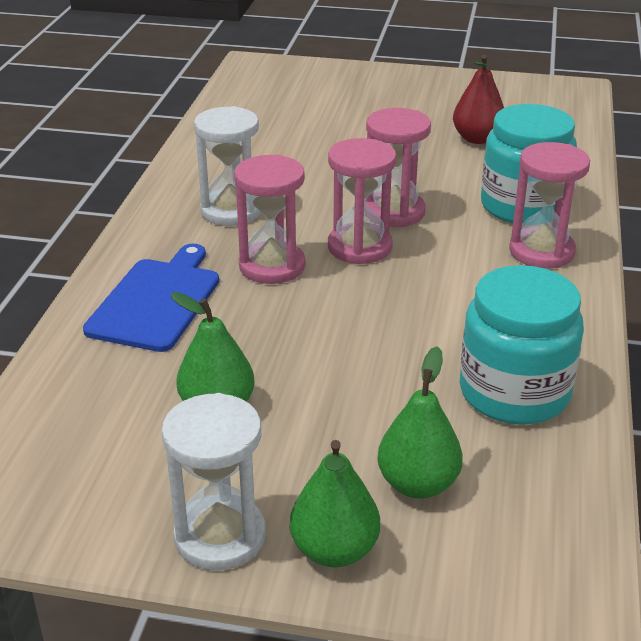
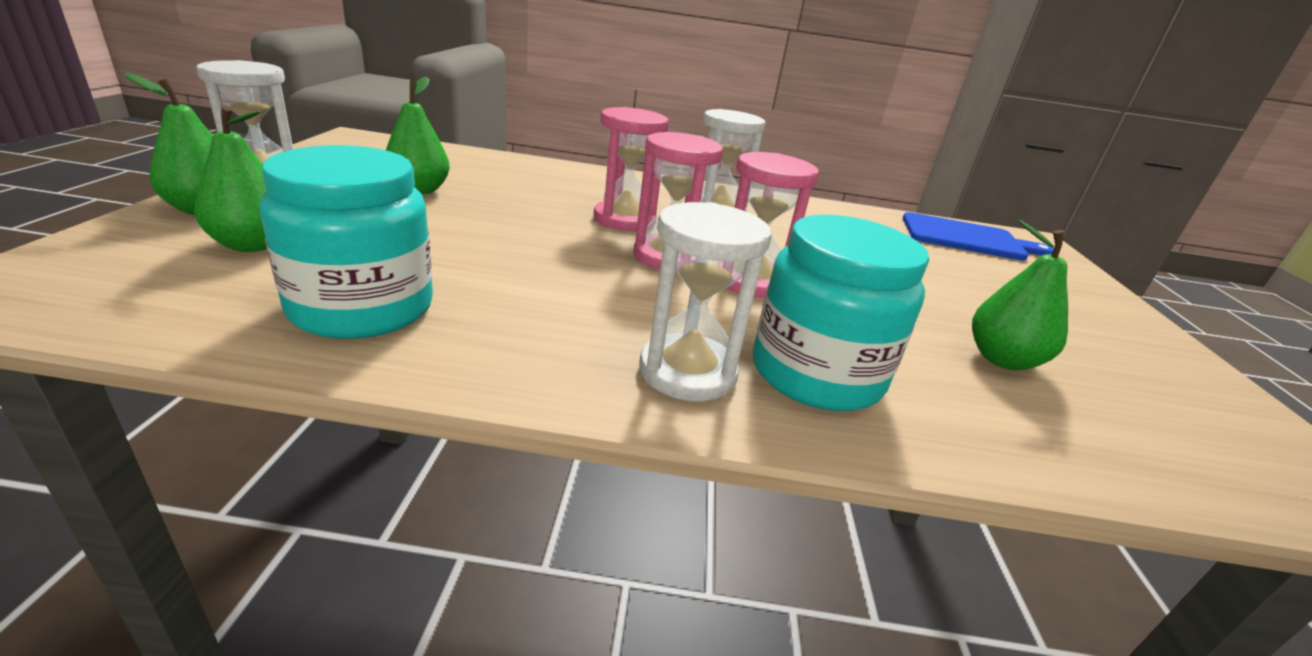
camera: 80 degrees right, 5 degrees down
blue cutting board [83,244,219,352] -> blue cutting board moved to [903,212,1054,261]
red pear [453,55,504,144] -> green pear [972,220,1068,370]
pink hourglass [509,142,590,269] -> white hourglass [639,202,771,401]

